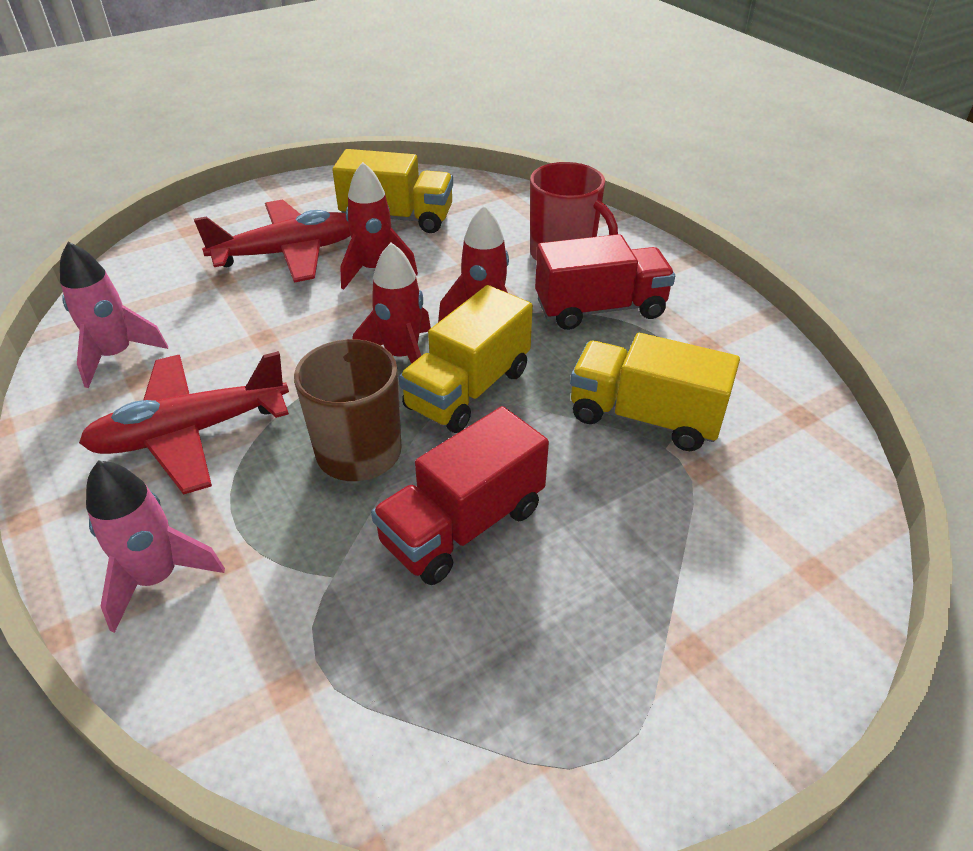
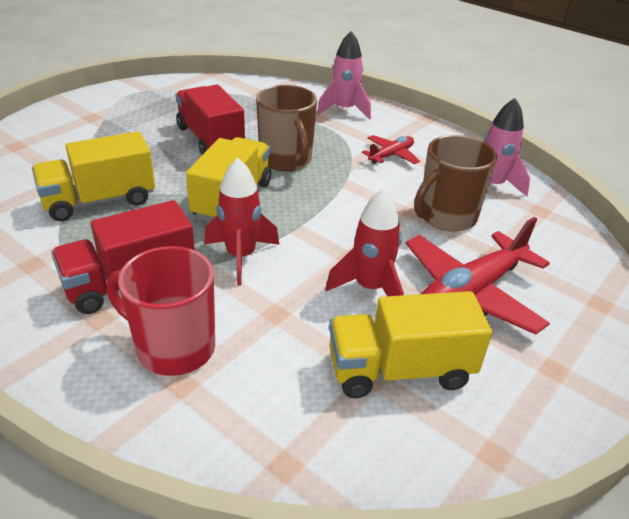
camera: 160 degrees right, 5 degrees down
red plane [79,351,289,495] -> red plane [362,135,420,164], size x0.52
red rocket [353,242,431,364] -> none
red truck [371,406,549,585] -> red truck turned 60 degrees counterclockwise [175,85,245,155]
yellow truck [570,333,740,451] -> yellow truck turned 150 degrees clockwise [32,131,155,222]
none -> brown mug [414,135,497,232]

